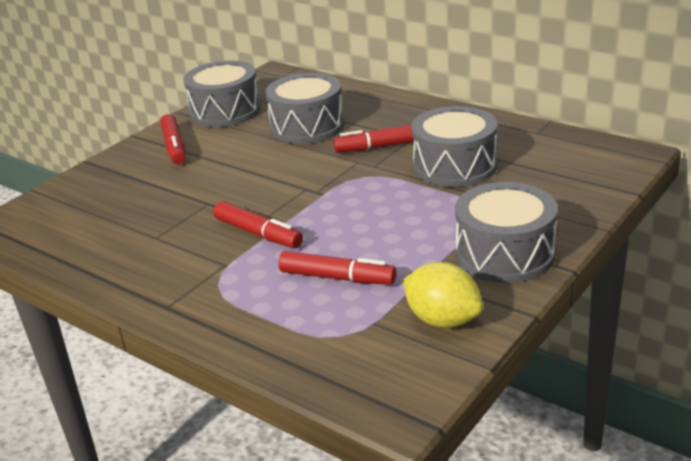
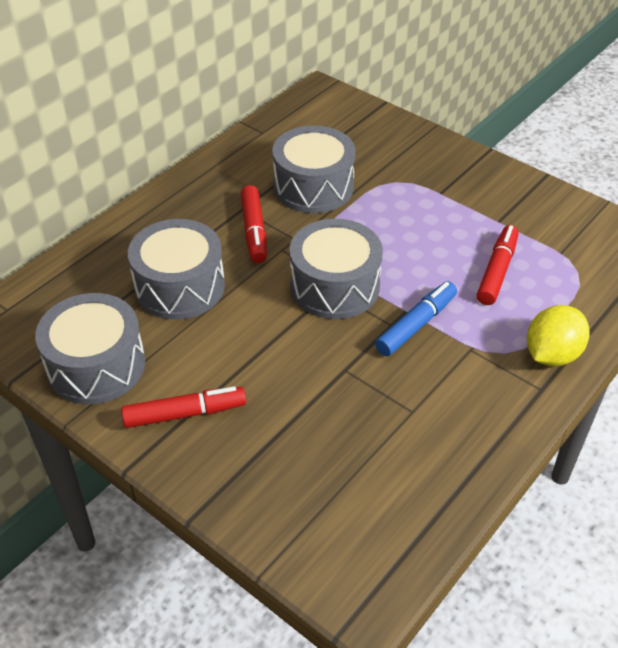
camera: 90 degrees left, 15 degrees up
red marker [214,201,303,248] -> blue marker [375,281,457,356]
yellow lemon [403,262,483,328] -> yellow lemon moved to [527,305,590,366]
grey drum [455,182,558,283] -> grey drum moved to [289,219,383,319]

